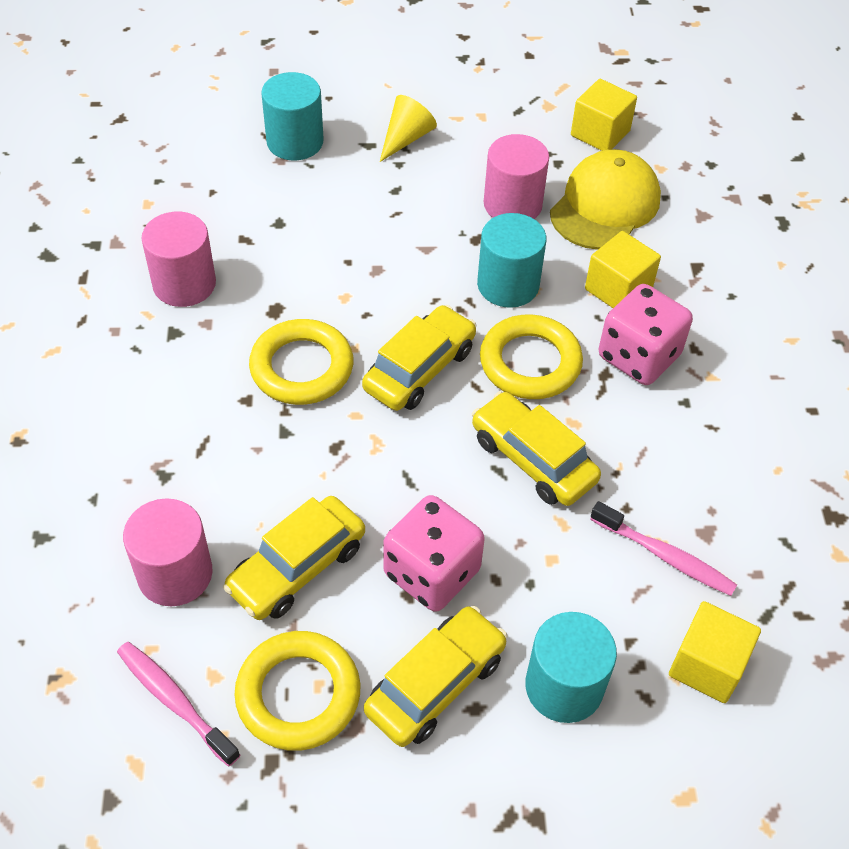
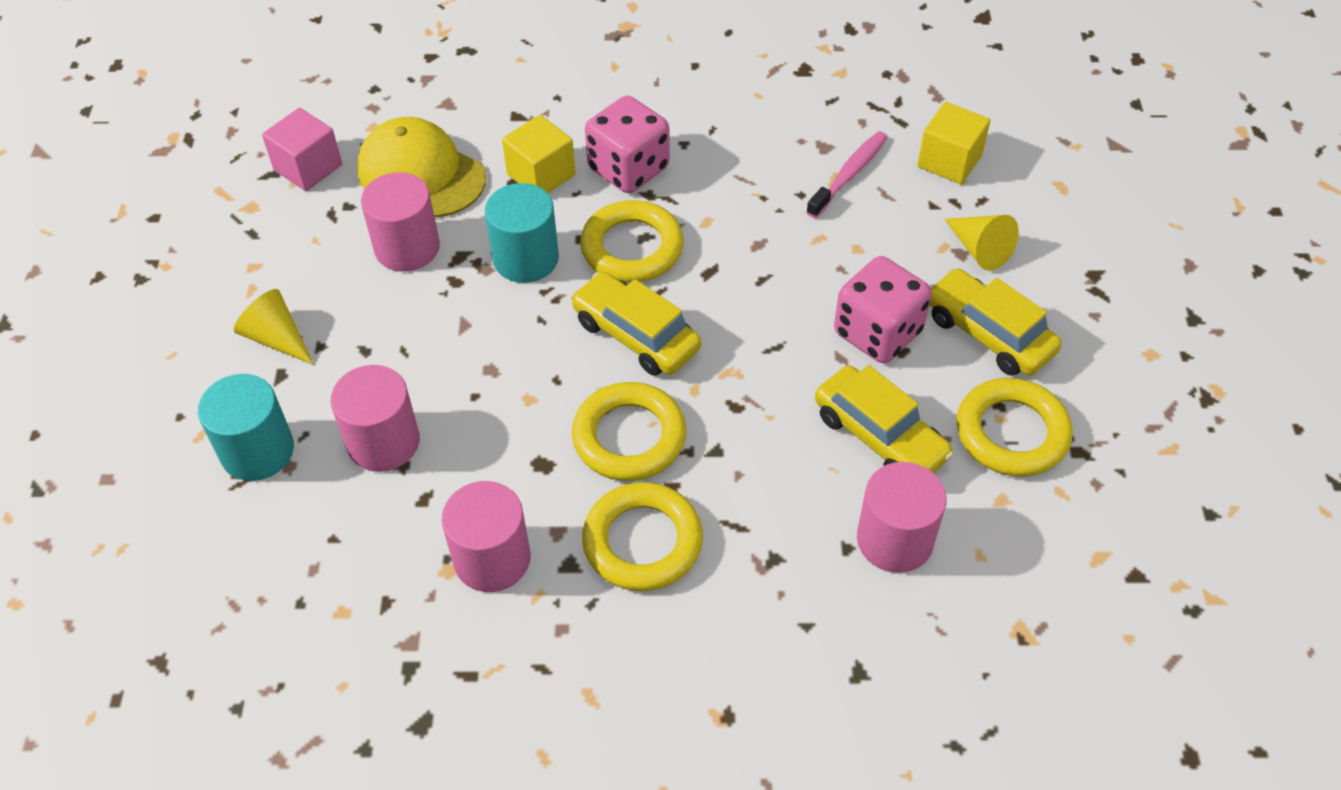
camera: 85 degrees left, 0 degrees up
pink toothbrush [117,642,240,767] -> none
yellow car [472,391,601,506] -> none
turquoise cylinder [525,612,617,723] -> yellow cone [944,215,1019,270]
yellow cube [571,79,637,151] -> pink cube [262,108,342,191]
none -> pink cylinder [331,365,420,472]
none -> yellow ring [582,482,703,591]

